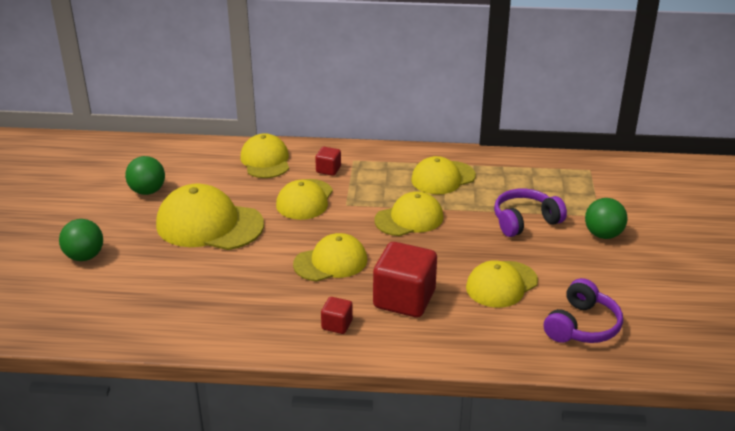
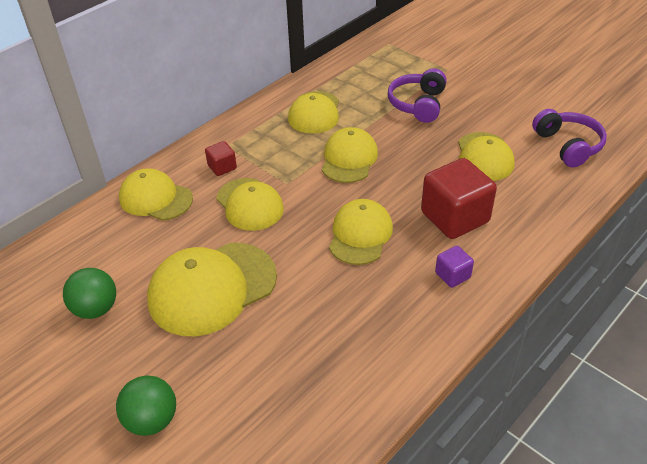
camera: 50 degrees left, 10 degrees up
red cube [321,297,353,334] -> purple cube [435,246,474,288]
green ball [585,198,628,239] -> none

